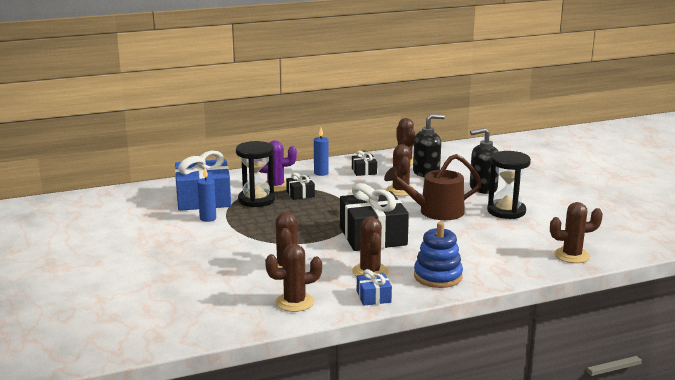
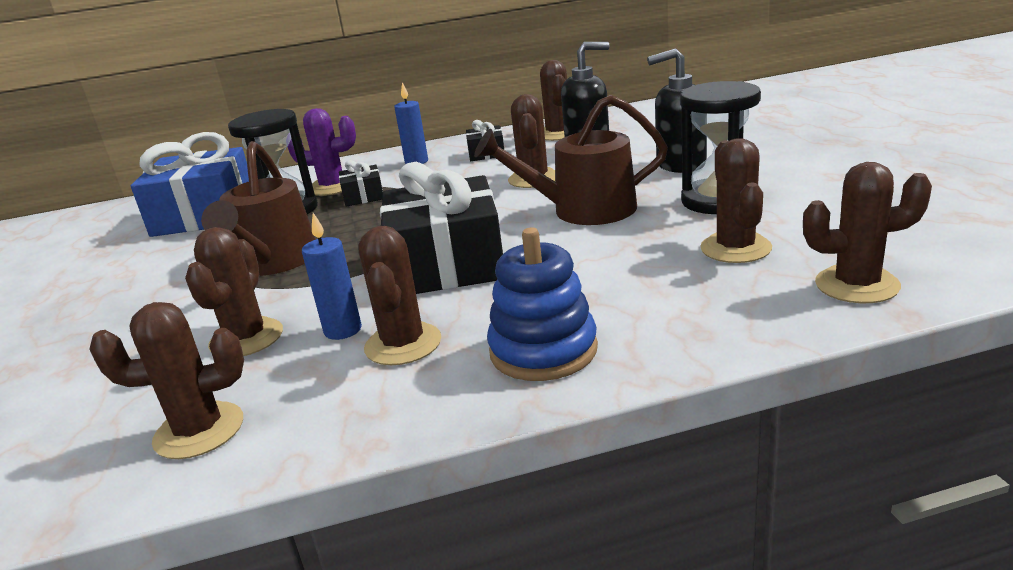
camera: 10 degrees right, 5 degrees up
blue candle [197,168,216,222] -> blue candle moved to [302,213,362,340]
blue gift [357,269,392,305] -> none
none -> brown watering can [201,141,315,276]
none -> brown cactus [700,138,772,263]

